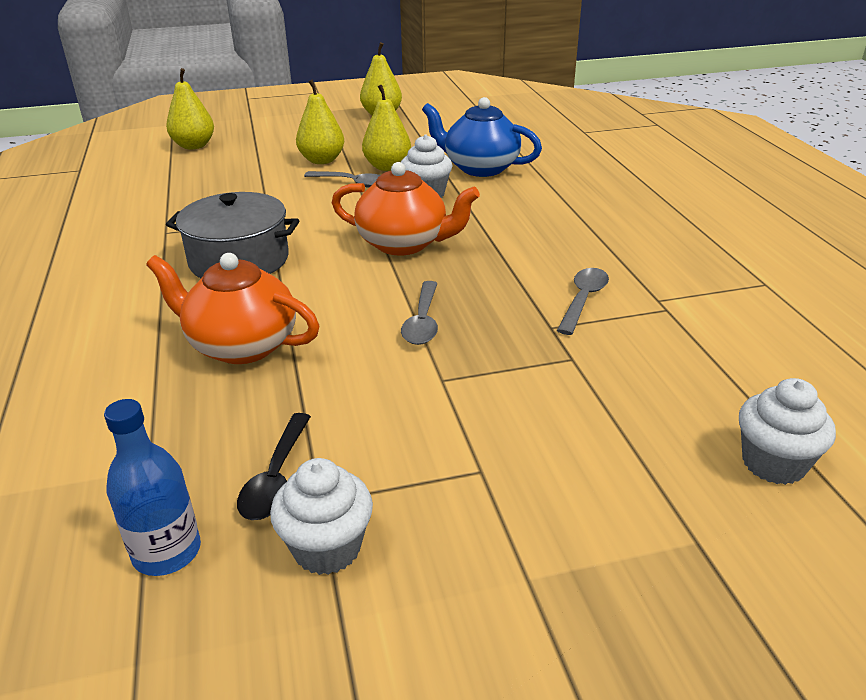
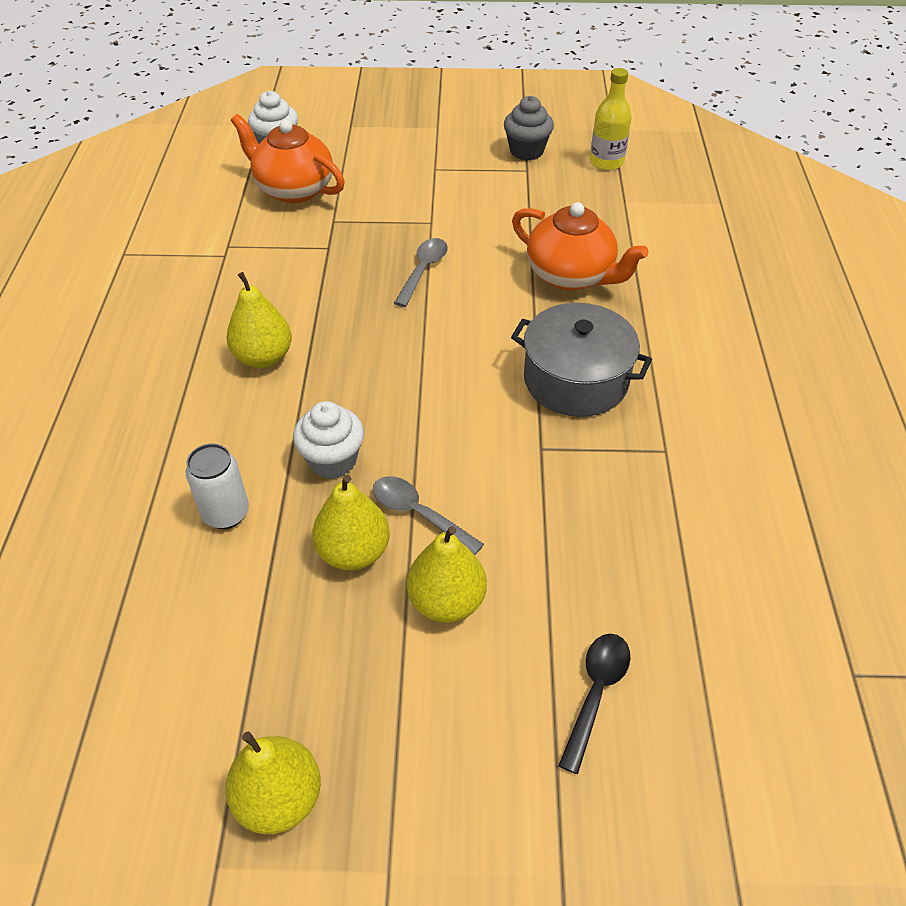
camera: 165 degrees left, 15 degrees up
blue bottle [104,399,201,576] -> yellow bottle [590,68,632,170]
yellow pear [166,68,214,149] -> yellow pear moved to [226,272,292,368]
black spoon [237,413,311,520] -> black spoon moved to [558,634,630,774]
white cupcake [270,458,373,575] -> grey cupcake [504,96,554,160]
orange teapot [332,162,480,256] -> orange teapot moved to [231,114,345,203]
blue teapot [422,97,542,177] -> white can [186,444,249,529]
grey spoon [557,268,609,335] -> none

